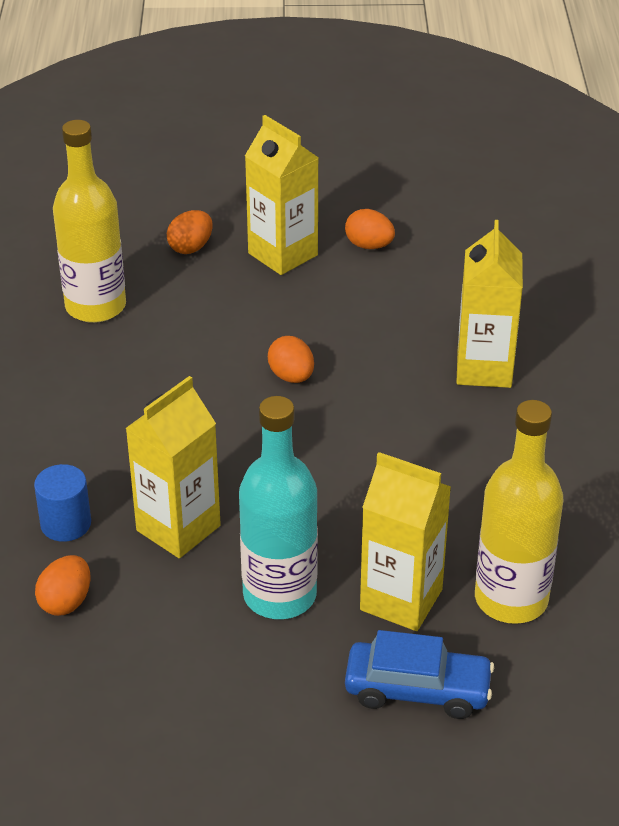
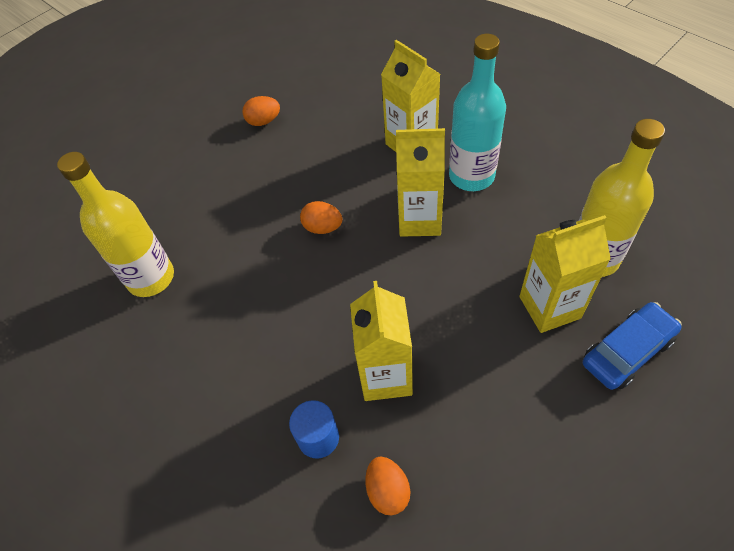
camera: 40 degrees left, 15 degrees up
orange egg [167,210,213,254] -> none
turquoise bottle [239,396,318,619] -> turquoise bottle moved to [449,34,506,191]
yellow carton [245,115,319,275] -> yellow carton moved to [396,128,445,237]

